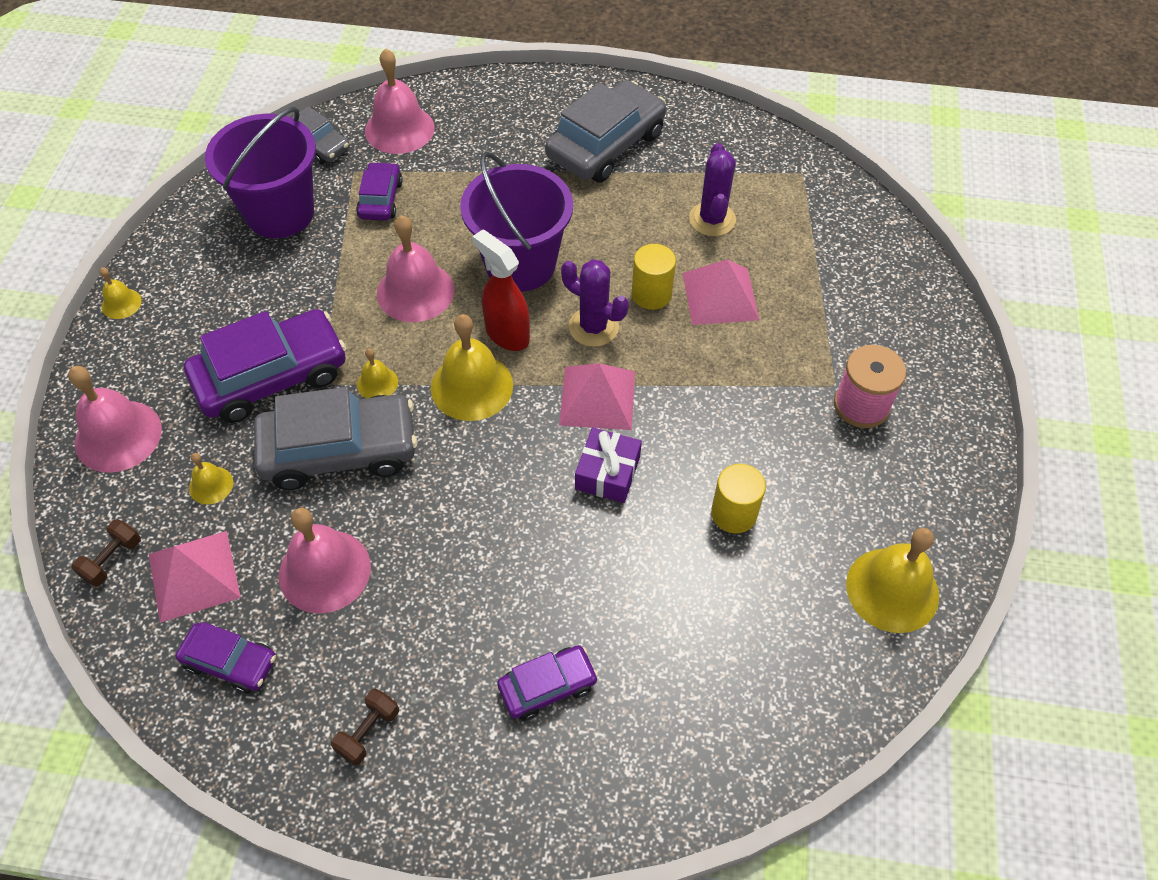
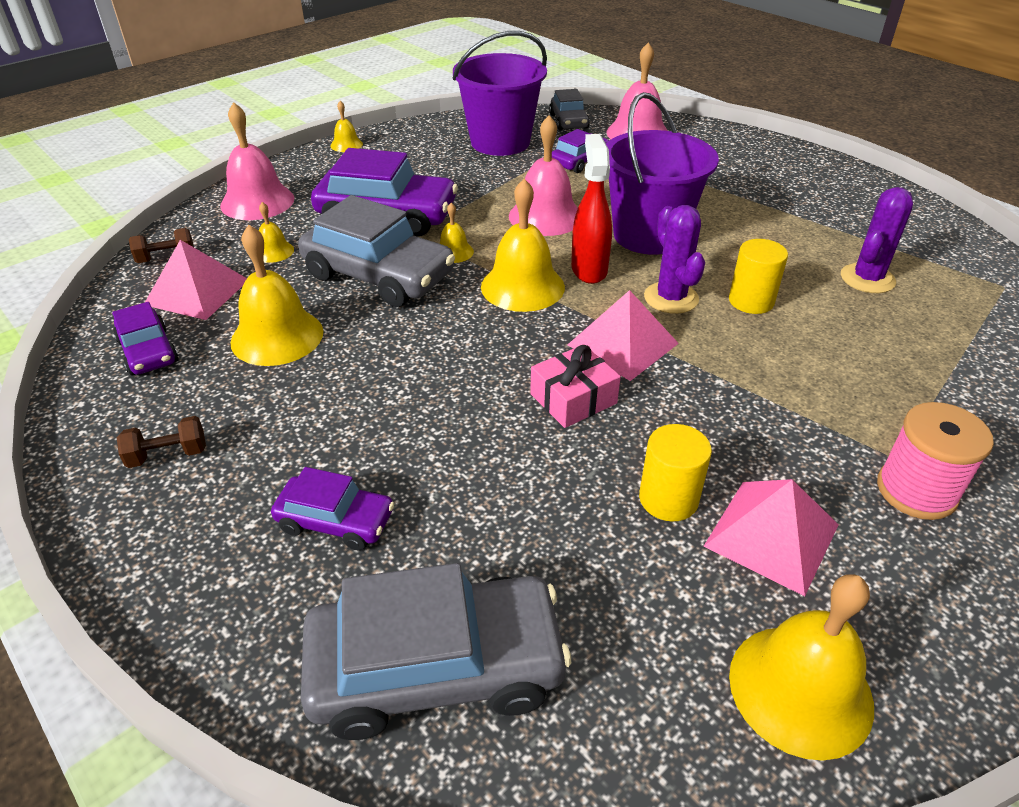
camera: 40 degrees right, 15 degrees down
pink bell [279,508,371,614] -> yellow bell [230,225,323,366]
grey car [545,80,666,183] -> grey car moved to [301,563,571,740]
purple gift [575,427,642,503] -> pink gift [530,344,621,428]
pink pyramid [683,259,759,325] -> pink pyramid moved to [704,479,838,596]

